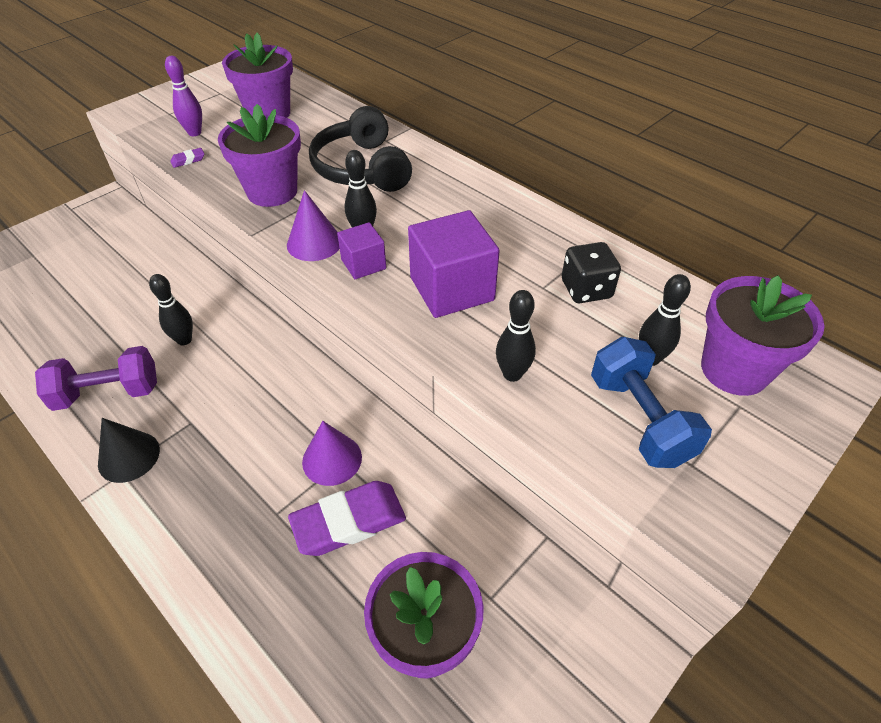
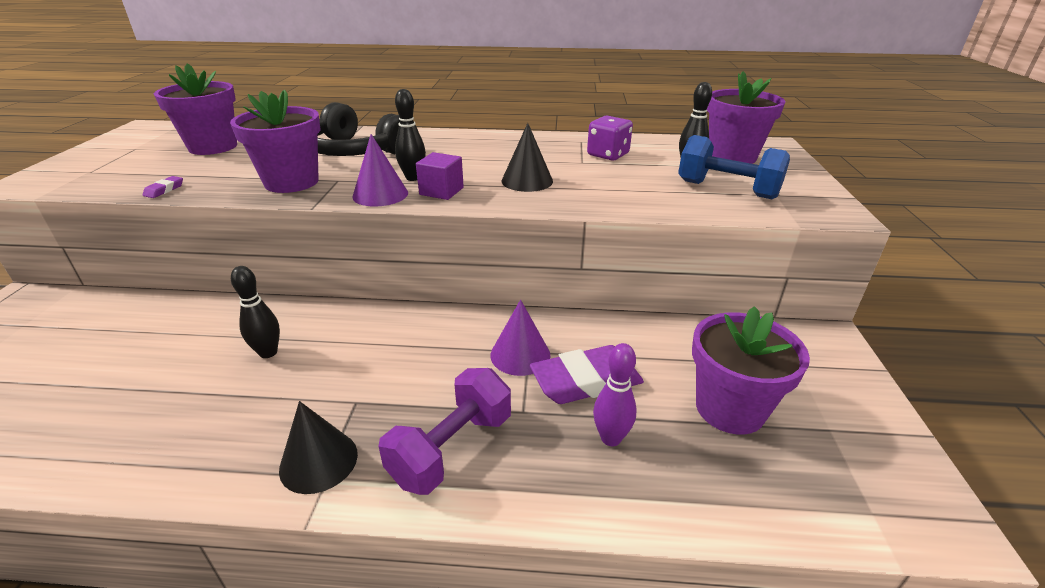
camera: 40 degrees left, 15 degrees down
purple dumbbell [35,346,157,411] -> purple dumbbell moved to [378,368,511,495]
purple bowling pin [165,56,202,136] -> purple bowling pin moved to [593,343,637,446]
purple eraser [288,481,406,556] -> purple eraser turned 45 degrees clockwise [530,345,644,404]
purple cube [408,210,500,318] -> black cone [502,123,553,192]
black bowling pin [496,290,536,382] -> none
black dice [562,242,621,303] -> purple dice [587,116,633,160]

